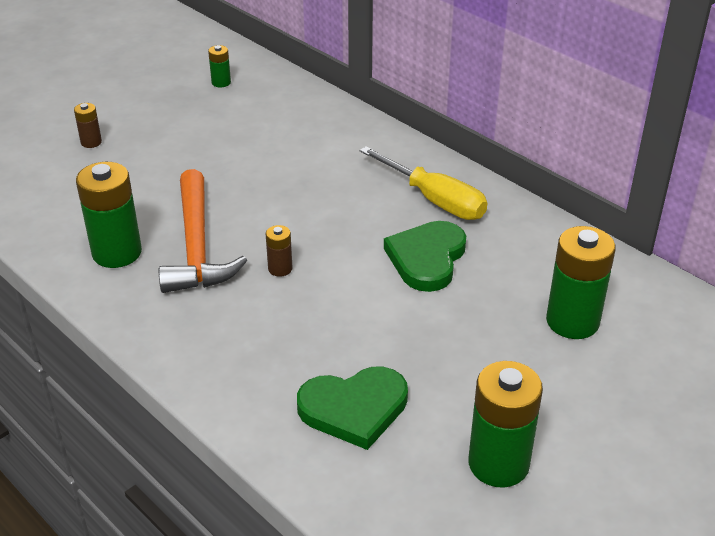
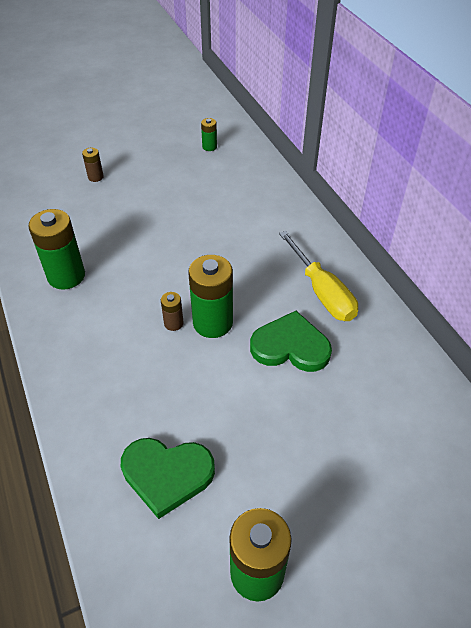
camera: 20 degrees right, 10 degrees up
orange hammer [159,169,247,293] -> none
green heart [384,221,466,292] -> green heart turned 60 degrees clockwise [250,311,332,372]
green battery [546,226,616,339] -> green battery moved to [188,255,233,338]

